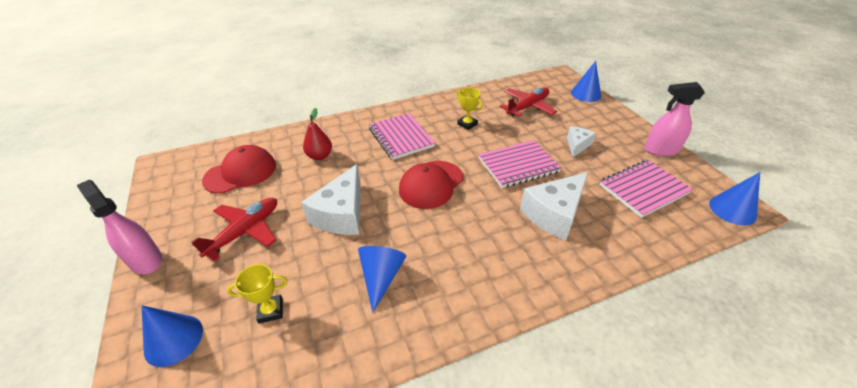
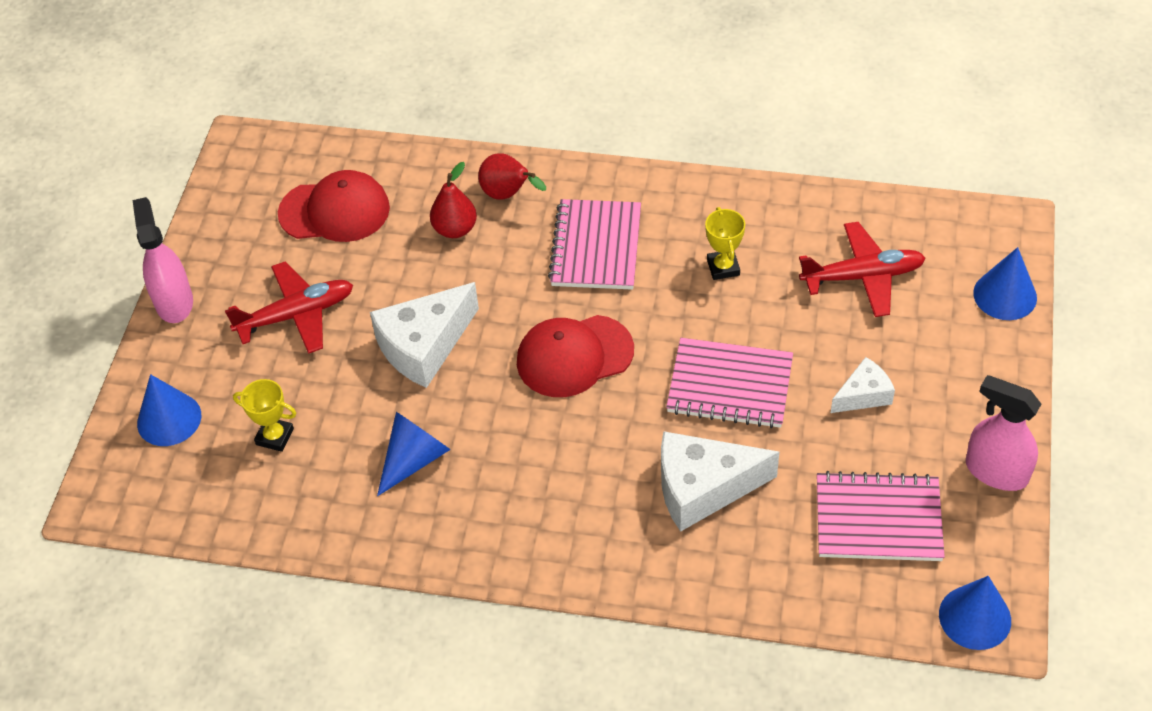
camera: 35 degrees right, 10 degrees up
none -> red pear [478,153,546,200]

